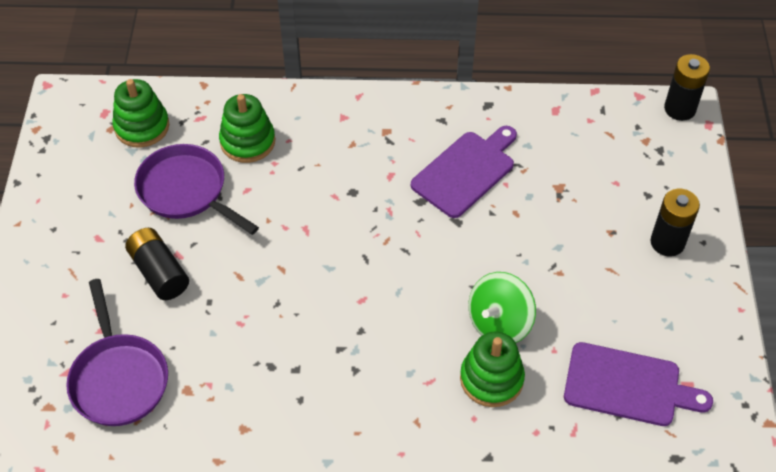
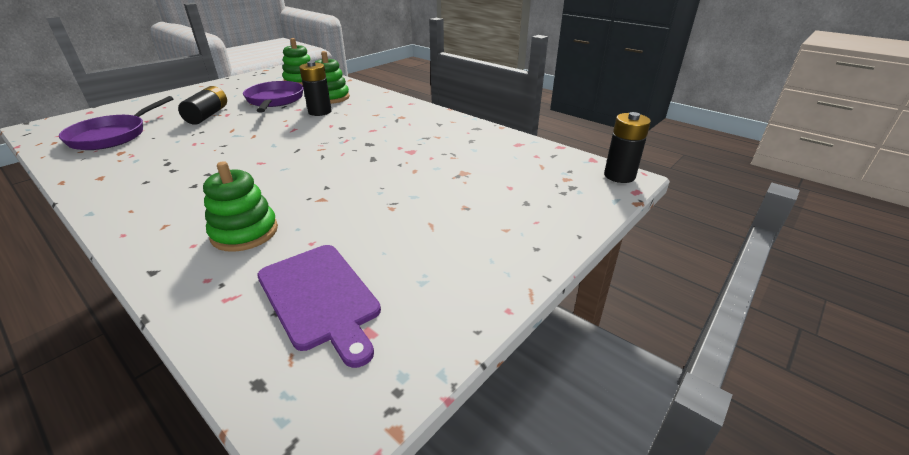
camera: 40 degrees right, 20 degrees down
purple cutting board [411,126,517,218] -> none
green spinning top [468,272,536,343] -> none
black battery [651,189,700,257] -> black battery moved to [299,61,332,116]

